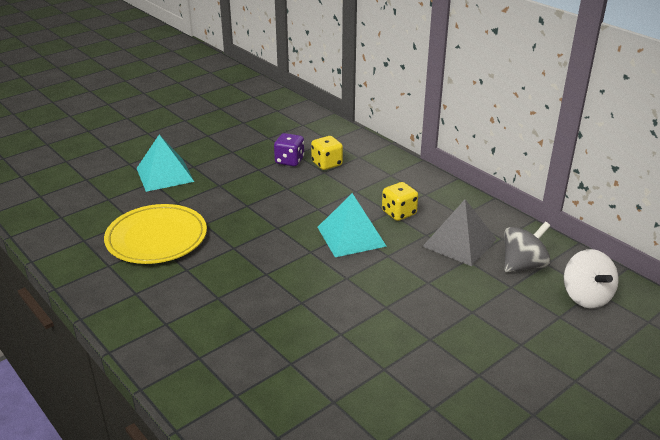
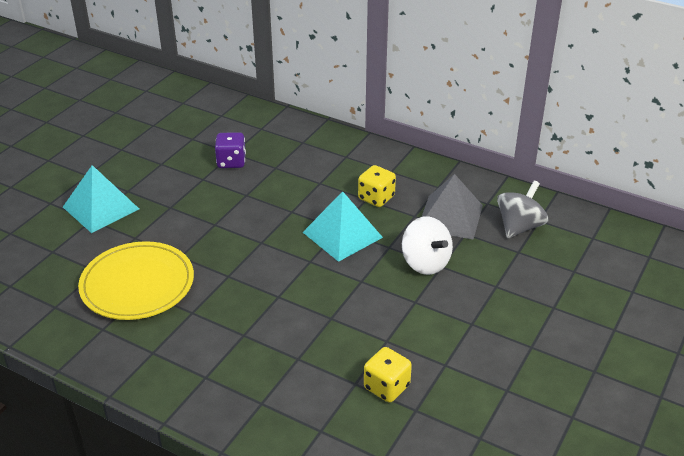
camera: 20 degrees left, 5 degrees up
yellow dice [311,136,343,170] -> yellow dice moved to [364,347,412,403]
white spinning top [564,249,619,309] -> white spinning top moved to [402,216,453,275]

